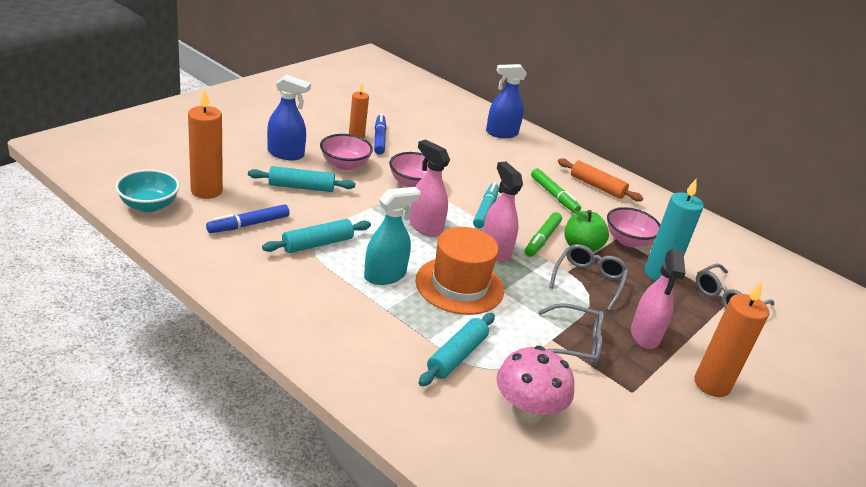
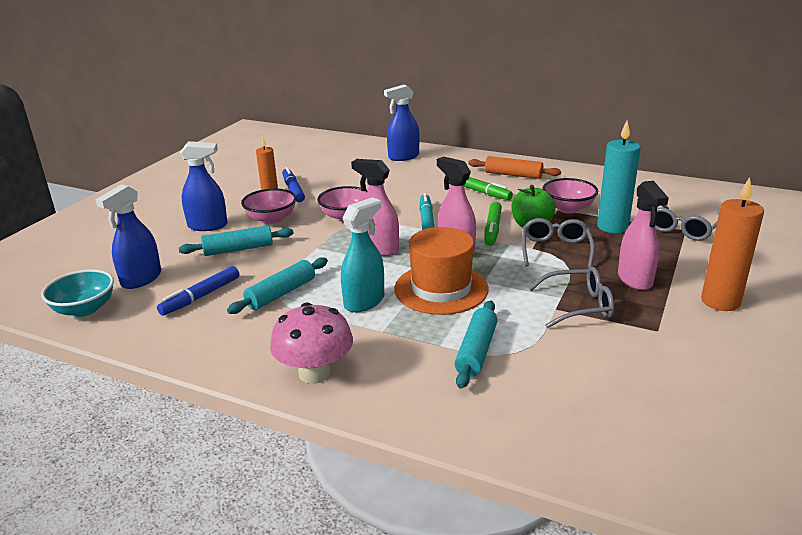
camera: 10 degrees left, 5 degrees down
orange candle [188,89,223,199] -> blue spray bottle [95,184,161,289]
pink mushroom [496,346,575,423] -> pink mushroom moved to [270,302,353,384]

